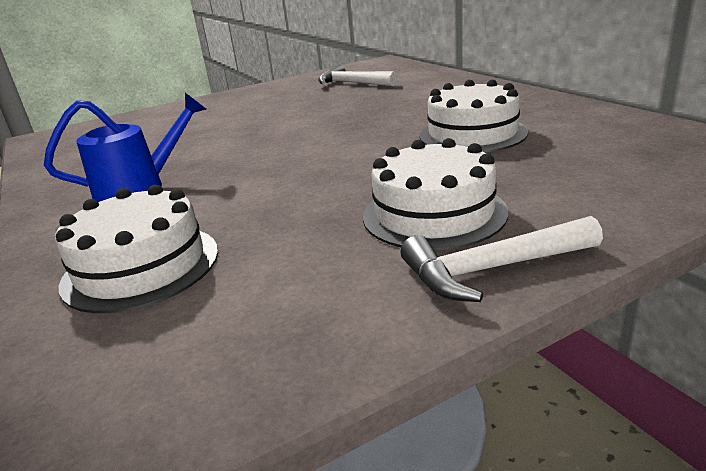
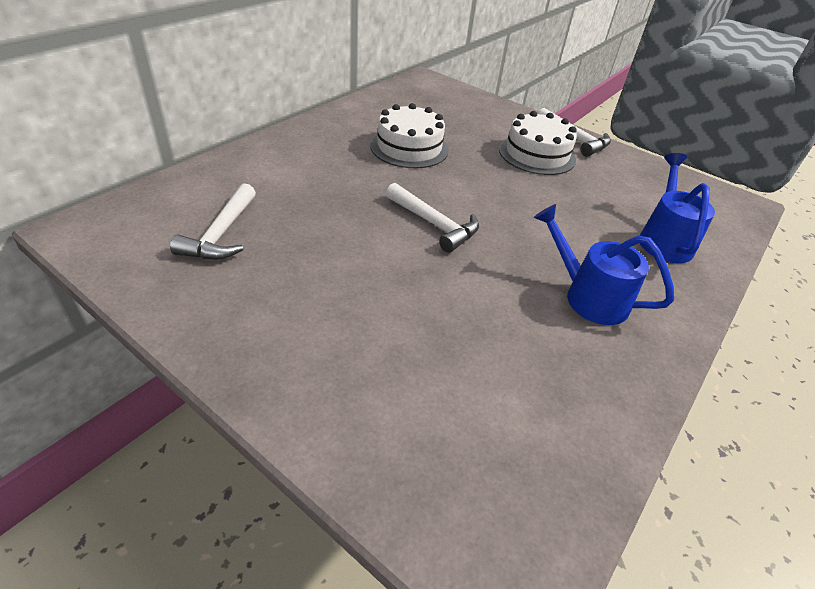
camera: 120 degrees left, 15 degrees up
white cake [55,185,218,313] -> blue watering can [639,153,715,263]
none -> white hammer [386,183,479,253]

